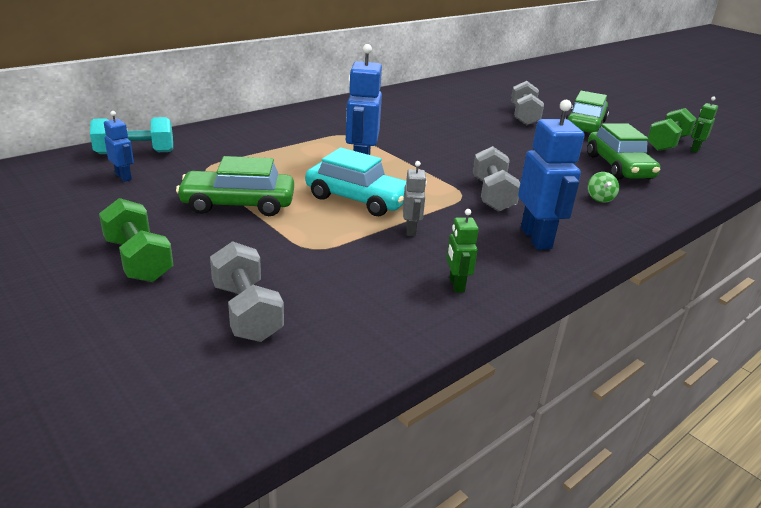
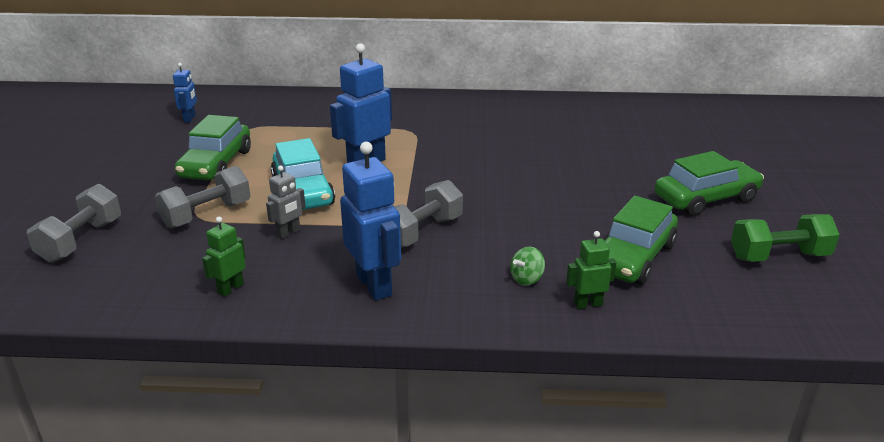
camera: 45 degrees right, 0 degrees up
turquoise dumbbell [90,117,173,154] -> none
green dumbbell [99,198,174,282] -> none
green car [176,156,294,216] -> green car turned 120 degrees counterclockwise [175,115,251,180]
grey dumbbell [511,81,544,125] -> grey dumbbell moved to [155,166,250,228]
blue robot [518,100,584,250] -> blue robot turned 60 degrees counterclockwise [340,142,401,301]
green robot [691,96,718,153] -> green robot moved to [566,231,616,309]

